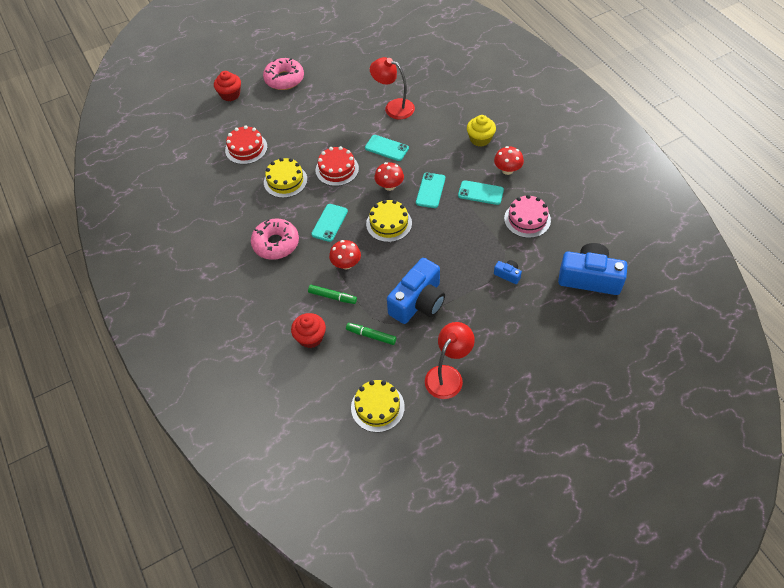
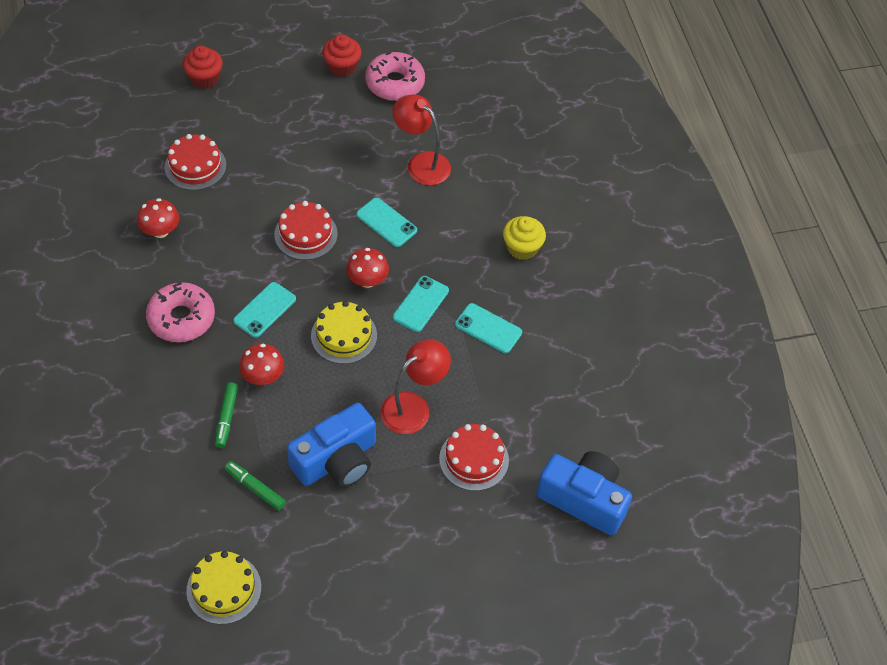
camera: 10 degrees right, 0 degrees up
pink donut [263,58,304,90] -> pink donut moved to [365,52,425,101]
yellow cake [264,158,307,198] -> none
red cupcake [291,313,326,348] -> red cupcake moved to [322,34,362,77]
green marker [308,285,357,304] -> green marker turned 60 degrees clockwise [215,382,238,448]
red lamp [425,322,475,399] -> red lamp moved to [380,339,451,434]
red mushroom [494,146,524,175] -> red mushroom moved to [137,198,179,238]
blue camera [494,260,522,284] -> red cake [439,424,509,491]
pink cake [504,195,551,238] -> none

